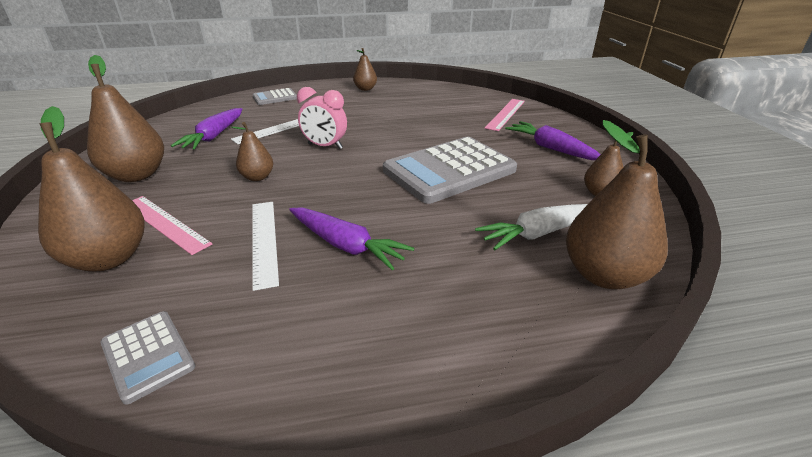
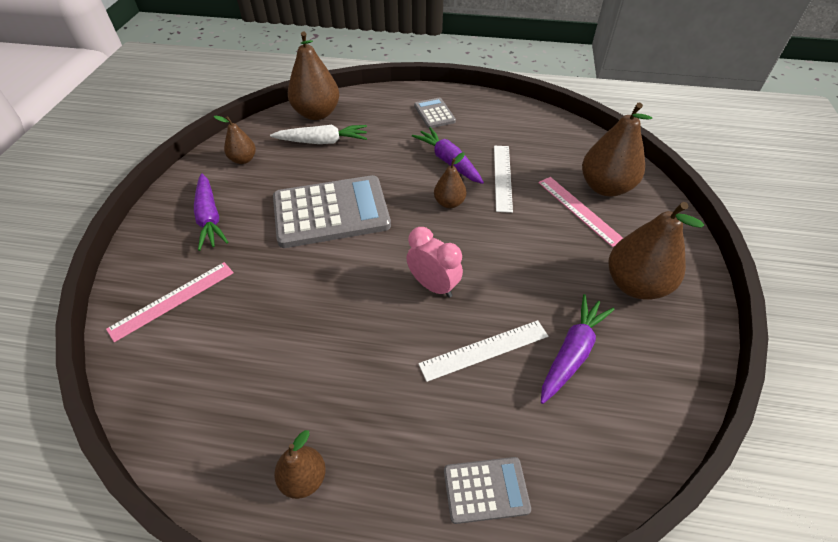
camera: 160 degrees left, 15 degrees up
grey calculator [100,311,195,405] -> grey calculator moved to [414,98,456,128]
brown pear [231,122,273,181] -> brown pear moved to [434,152,466,208]

